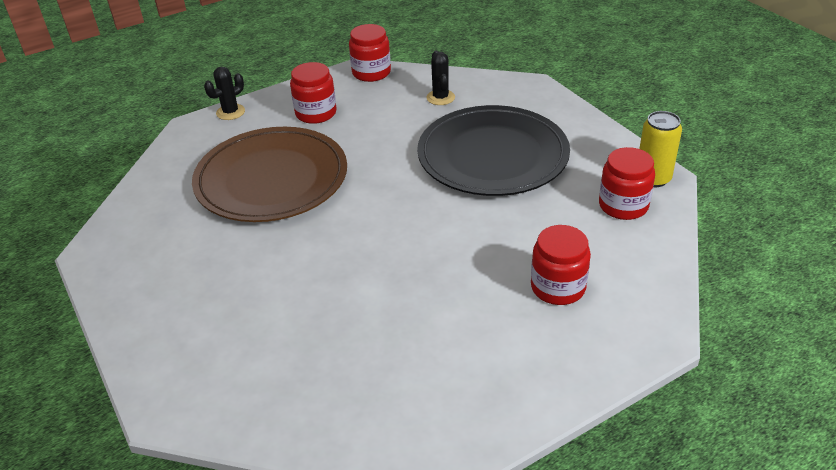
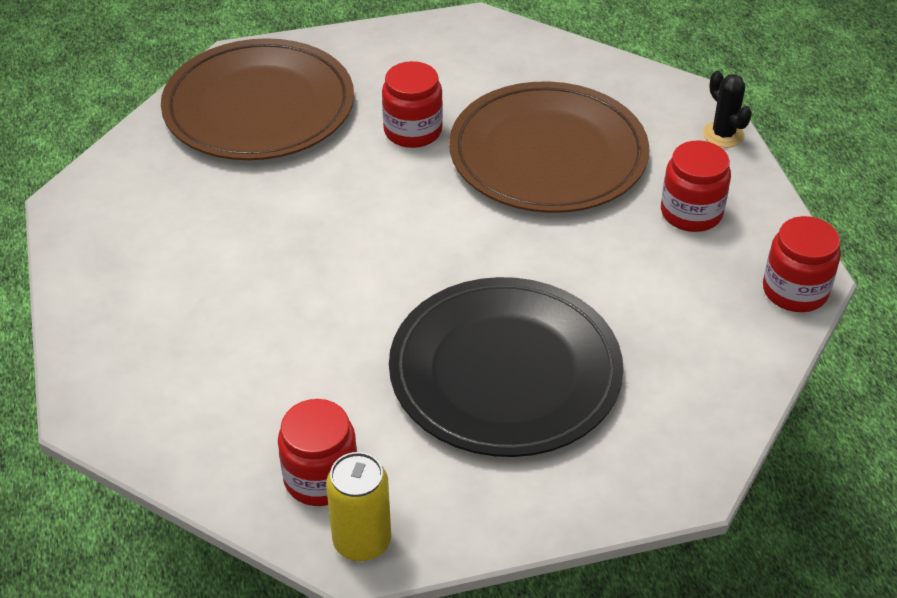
camera: 105 degrees right, 5 degrees up
black cactus [426,51,455,105] -> none
red jar [531,225,591,305] -> red jar moved to [382,61,443,148]
none -> brown plate [161,38,354,160]

